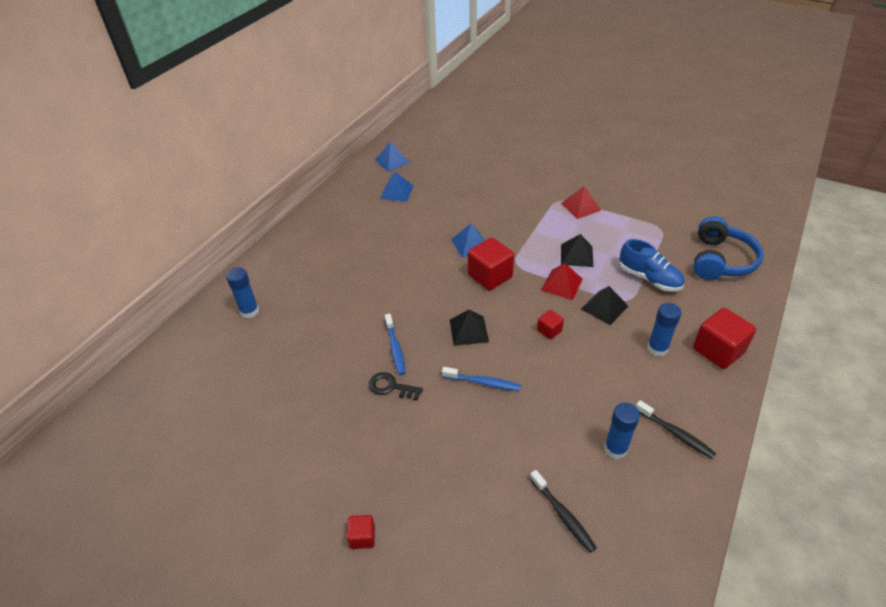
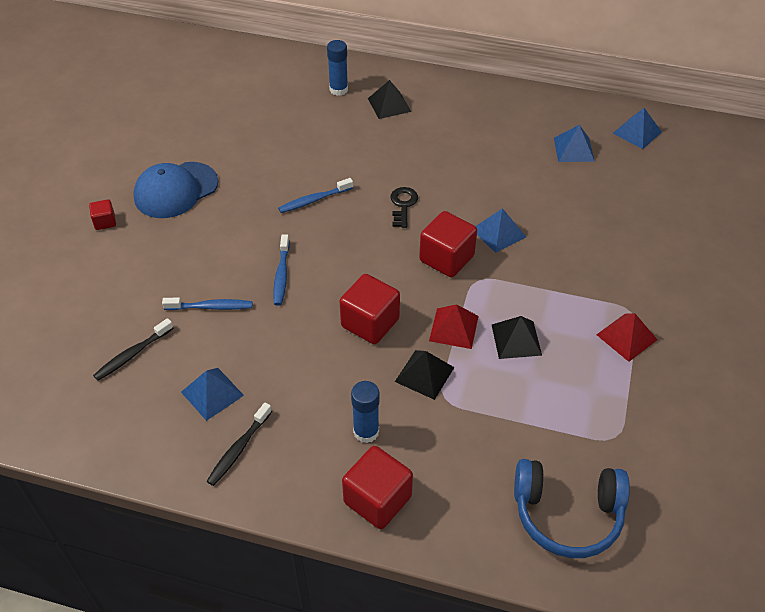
camera: 75 degrees right, 5 degrees up
black key [368,372,423,401] -> black key moved to [391,187,418,228]
black pyramid [450,310,489,346] -> black pyramid moved to [368,80,411,119]
red cube [537,310,564,340] -> red cube [340,274,400,344], size x1.95
blue glue stick [604,403,640,459] -> blue pyramid [181,368,244,421]
blue shoe [620,239,684,292] -> none
none -> blue cap [133,162,218,218]
none -> blue toothbrush [162,298,252,310]

